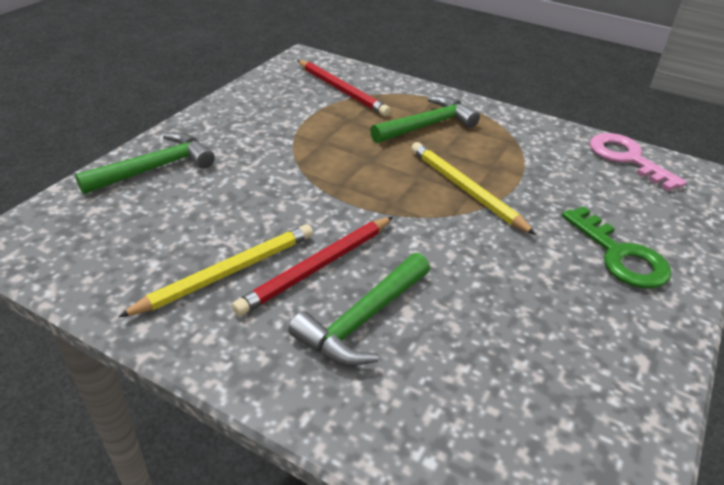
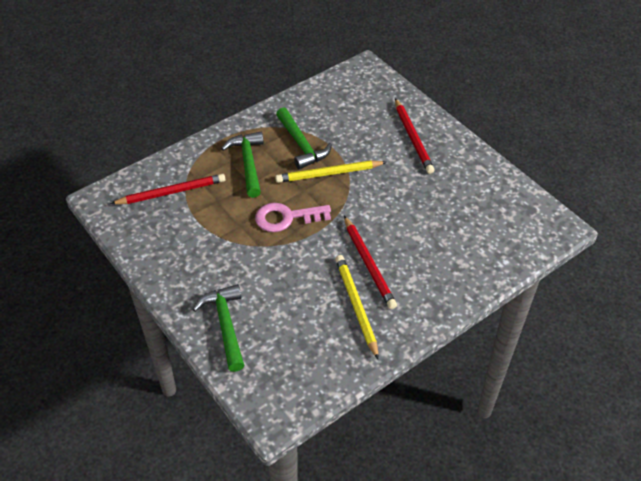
camera: 65 degrees left, 10 degrees up
green hammer [288,253,430,366] -> green hammer moved to [276,107,332,169]
green key [562,206,672,289] -> red pencil [395,98,434,174]
pink key [590,133,687,191] -> pink key moved to [255,203,331,232]

